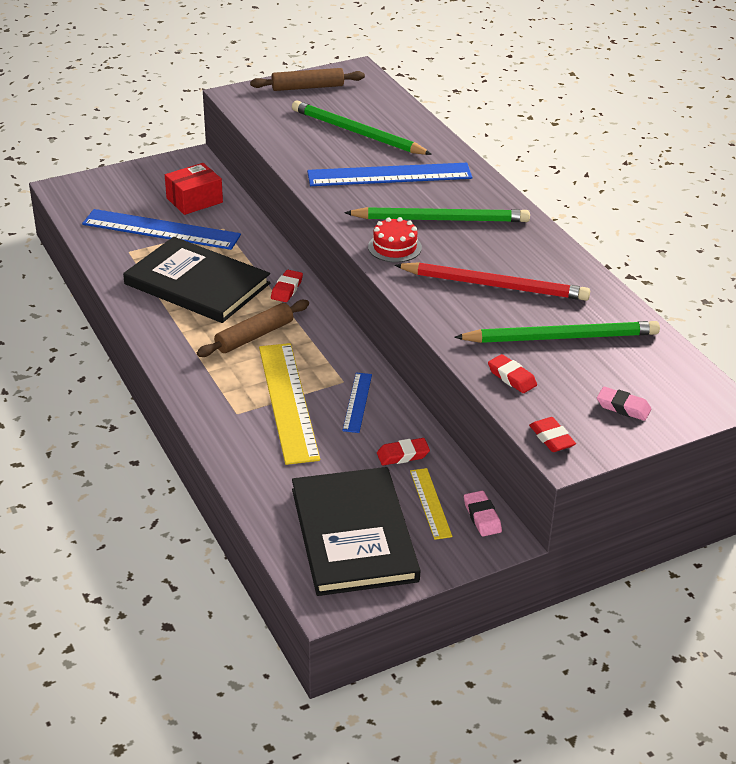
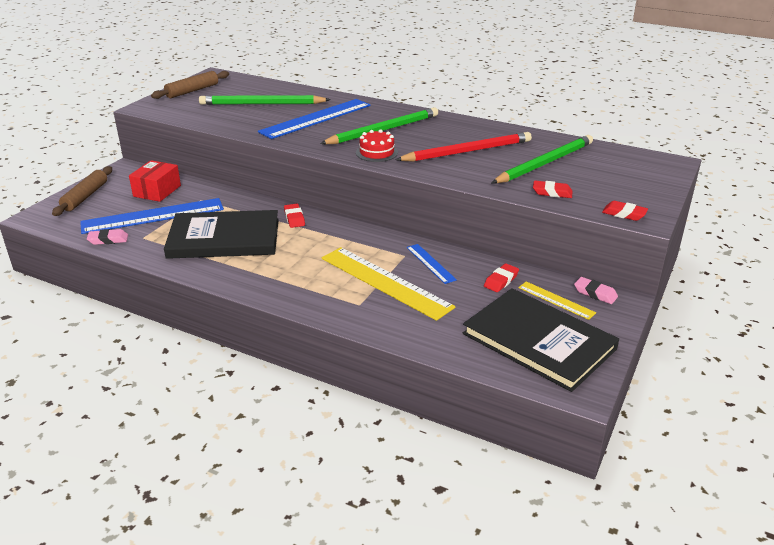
camera: 35 degrees left, 5 degrees down
brown rolling pin [197,300,309,357] -> brown rolling pin moved to [52,166,112,216]
pink eraser [597,387,651,421] -> pink eraser moved to [87,229,128,245]

